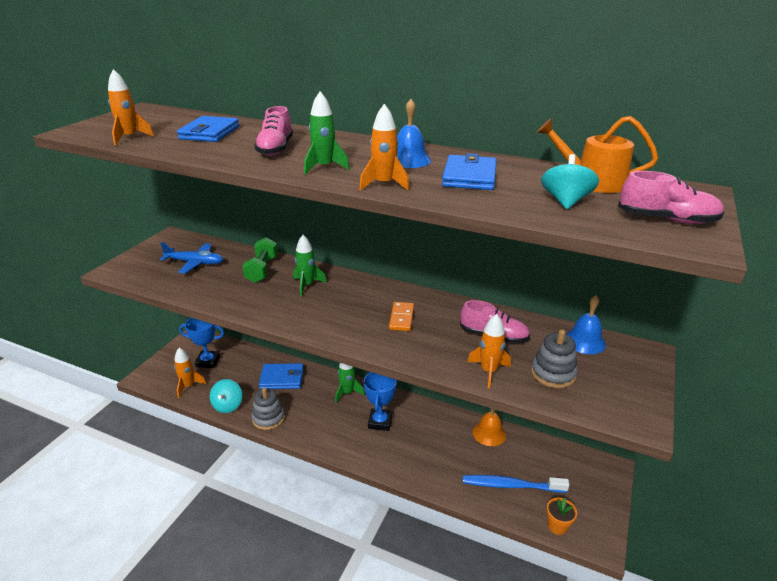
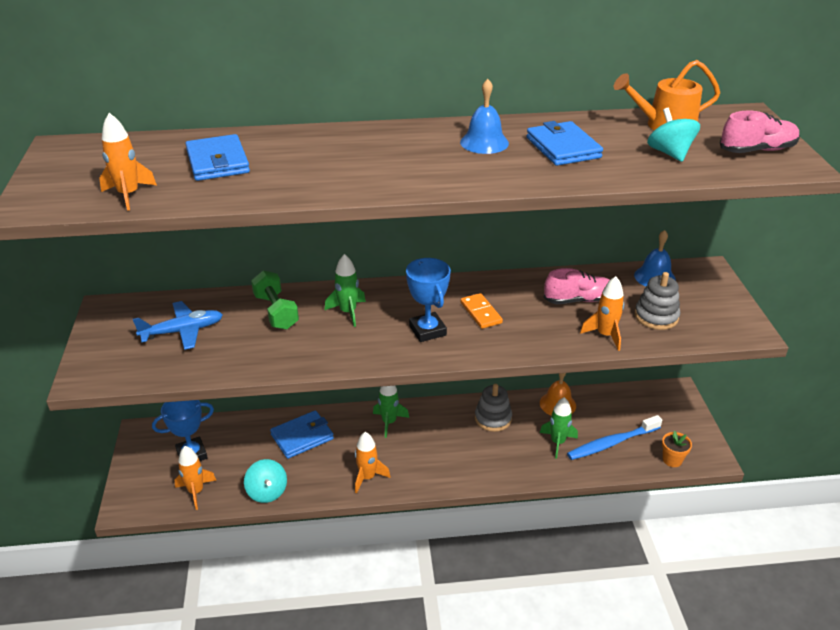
camera: 30 degrees left, 5 degrees up
grey stacking toy [251,387,285,430] -> grey stacking toy moved to [475,384,512,432]
pink shoe [254,106,293,156] -> none
green rocket [304,91,350,175] -> green rocket moved to [540,397,578,459]
orange rocket [359,104,409,191] -> orange rocket moved to [355,432,390,494]
blue trophy [364,372,397,431] -> blue trophy moved to [406,258,451,342]

